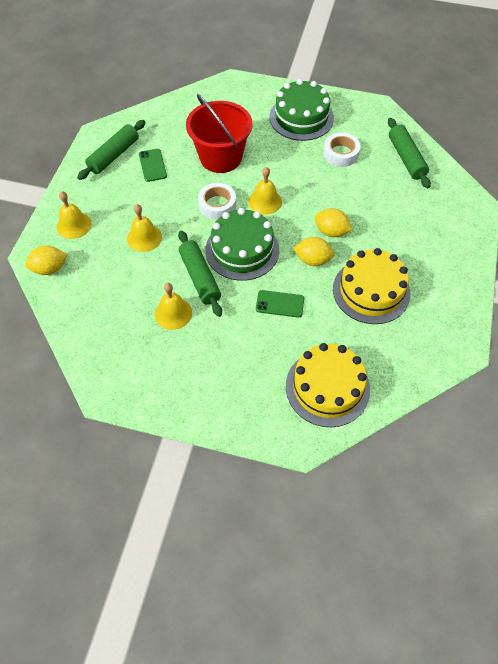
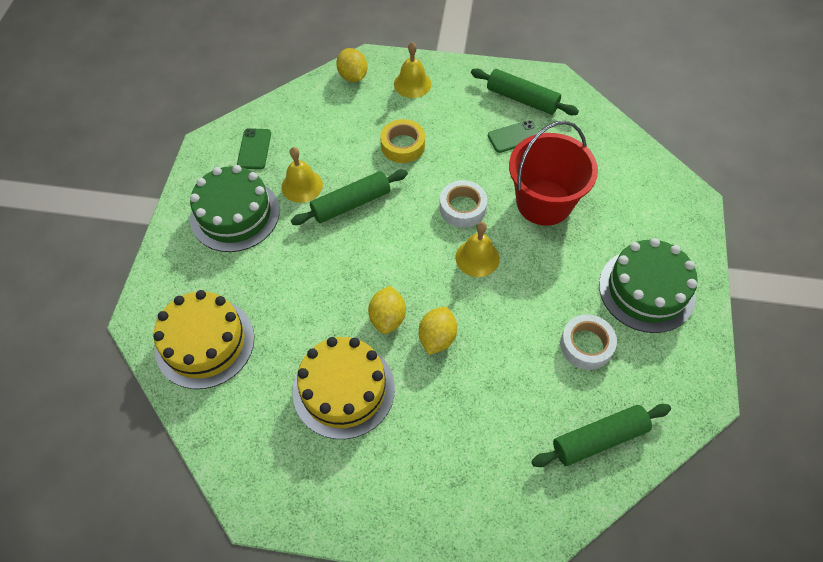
camera: 85 degrees right, 0 degrees up
yellow bell [127,204,162,252] -> yellow tape [380,119,425,163]
green cake [205,208,279,281] -> green cake moved to [190,165,280,252]
green phone [256,290,304,318] -> green phone moved to [237,128,271,169]

